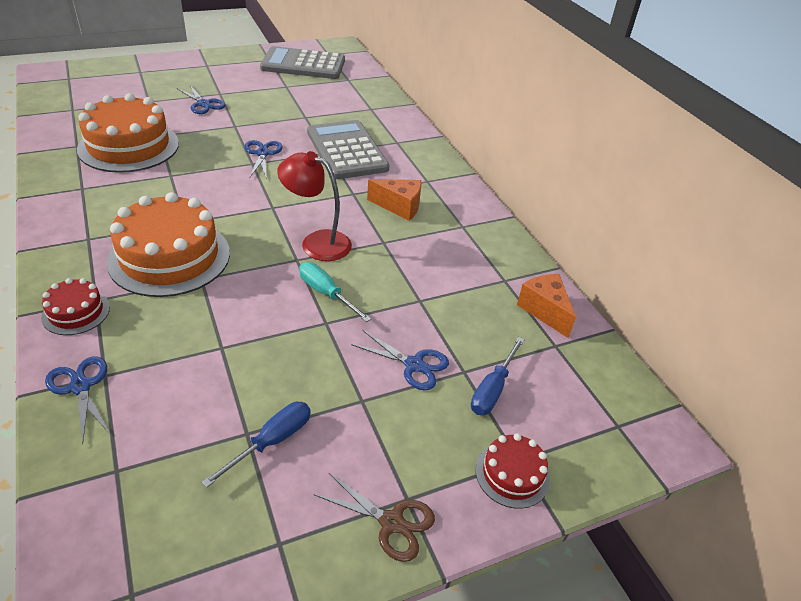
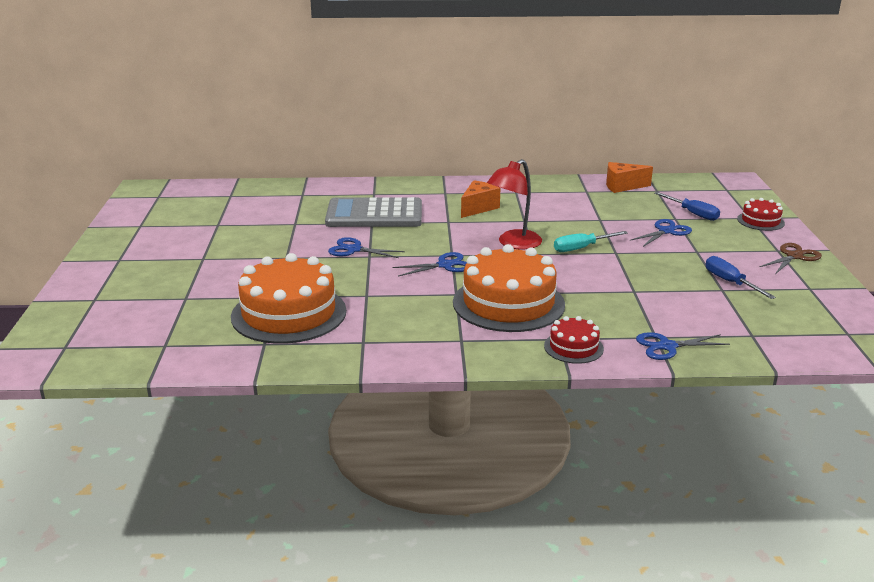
camera: 65 degrees left, 15 degrees down
blue scissors [177,85,225,114] -> blue scissors moved to [393,252,467,276]
grey calculator [260,46,345,79] -> none

